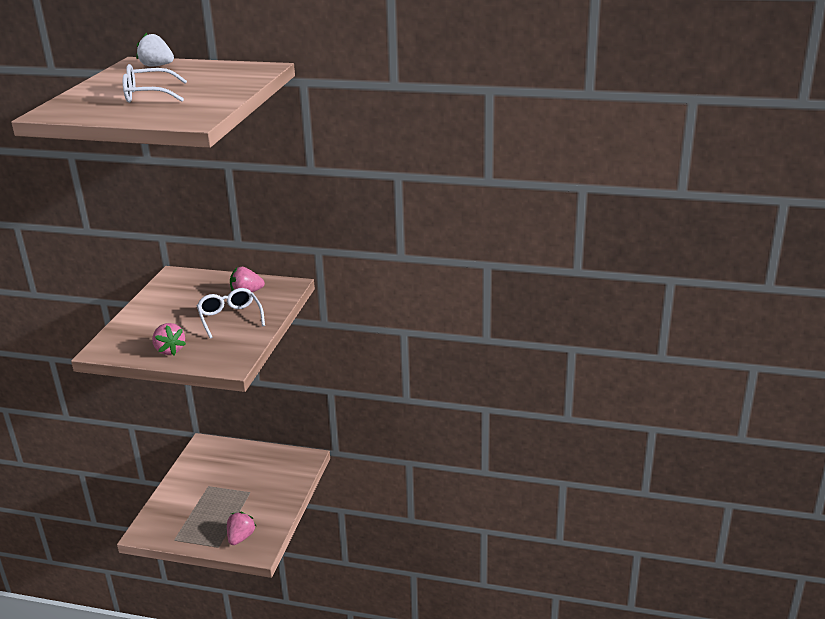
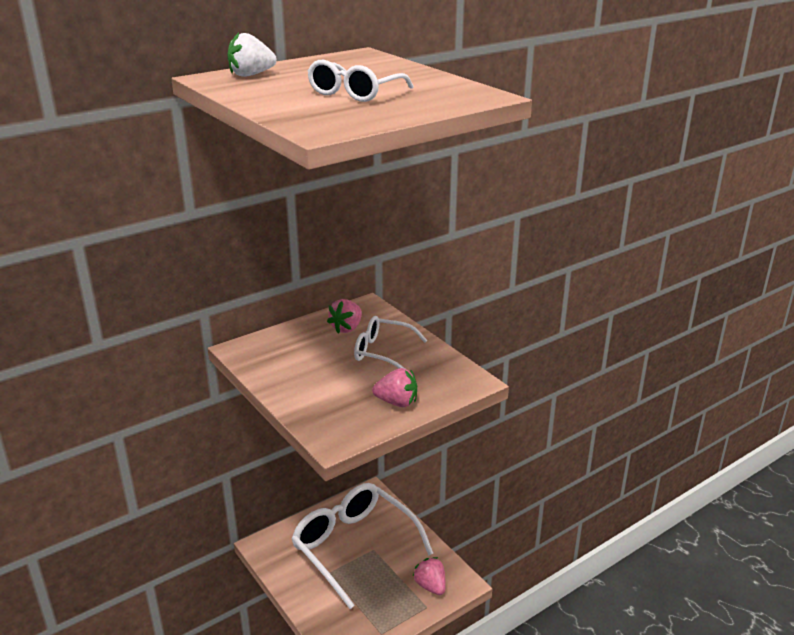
camera: 50 degrees left, 0 degrees up
none -> white glasses [291,483,433,609]

